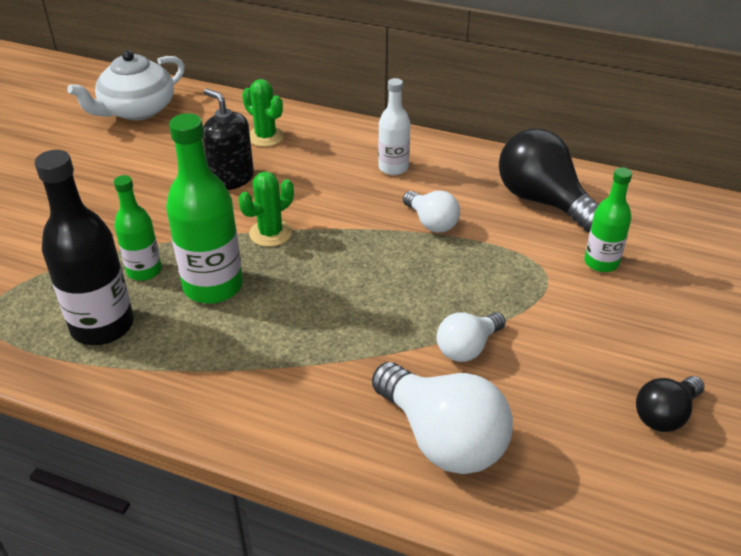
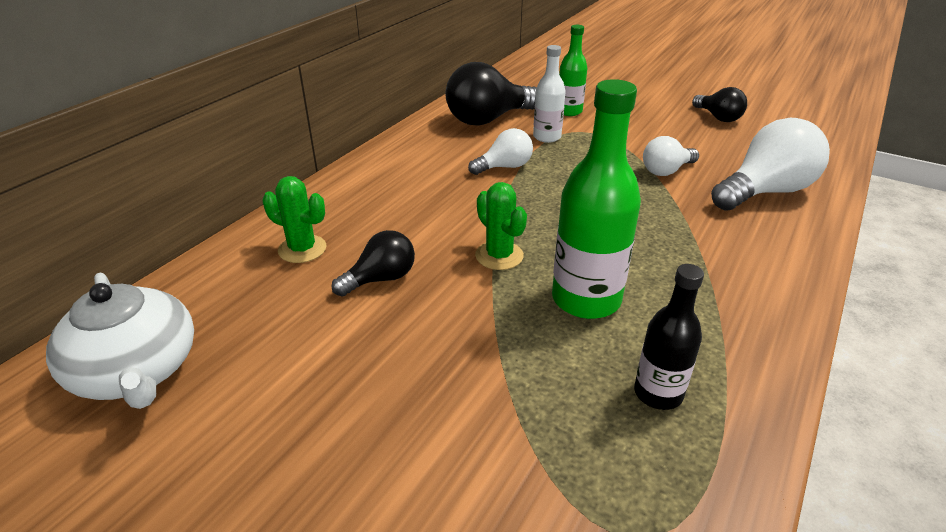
camera: 80 degrees left, 5 degrees down
black bottle [34,150,134,345] -> black bottle [634,264,704,410], size x0.59
green bottle [114,175,162,281] -> none
black soap dispenser [203,89,254,190] -> black light bulb [332,230,415,297]
green cactus [242,79,284,147] -> green cactus turned 60 degrees clockwise [262,176,326,263]
white bottle [378,78,410,175] -> white bottle moved to [533,45,566,143]
white light bulb [437,312,506,362] -> white light bulb turned 90 degrees clockwise [643,136,699,176]

